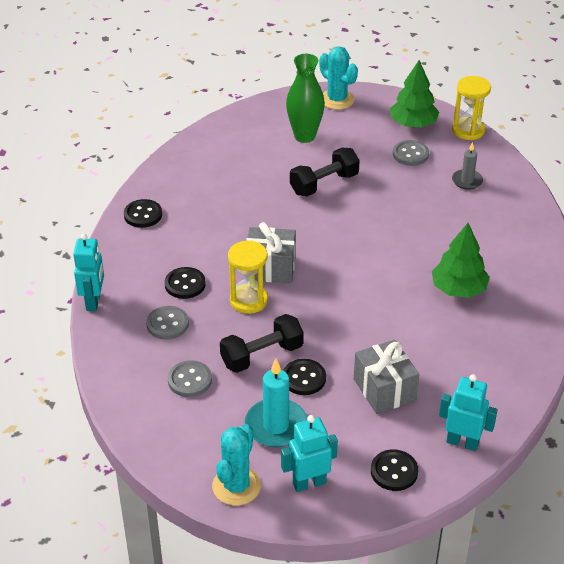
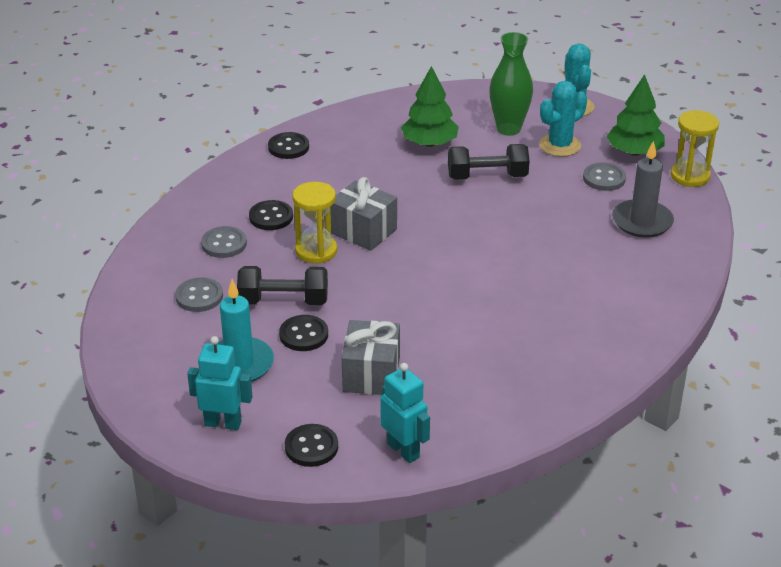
camera: 30 degrees right, 5 degrees down
turquoise robot [73,233,104,311] -> none
turquoise cactus [212,424,261,506] -> turquoise cactus moved to [539,81,587,157]
green tree [432,223,490,298] -> green tree moved to [401,66,459,147]
grey candle [452,142,483,190] -> grey candle [612,141,674,237], size x1.65

